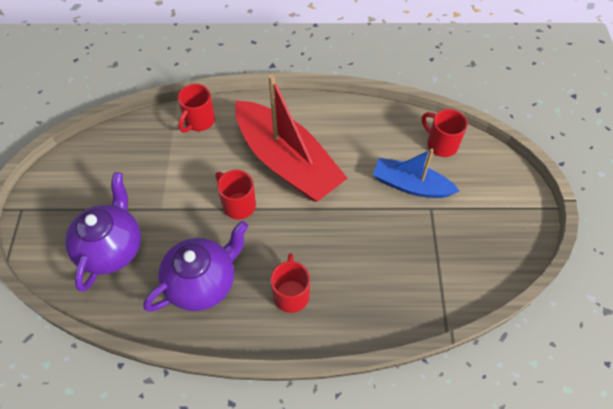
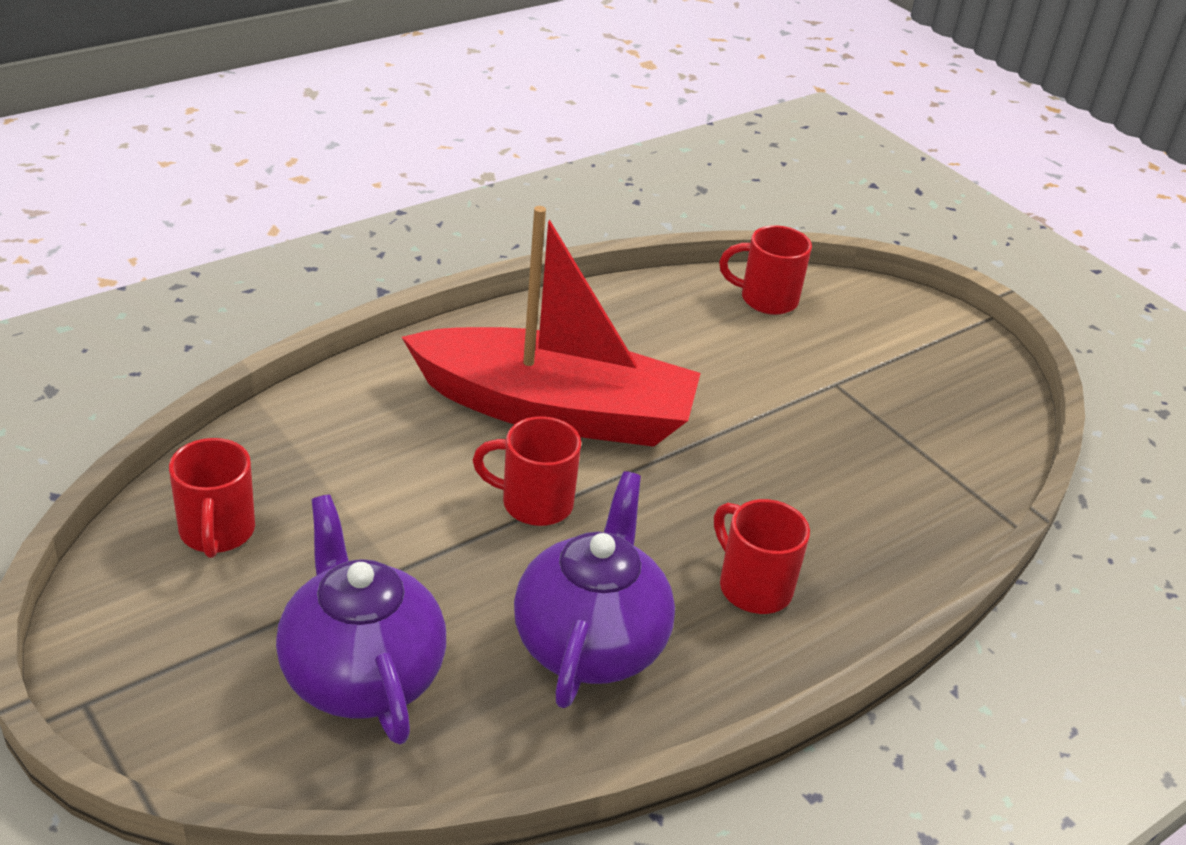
camera: 40 degrees left, 20 degrees down
red mug [178,84,215,133] -> red mug moved to [169,438,255,558]
blue boat [373,149,459,198] -> none

